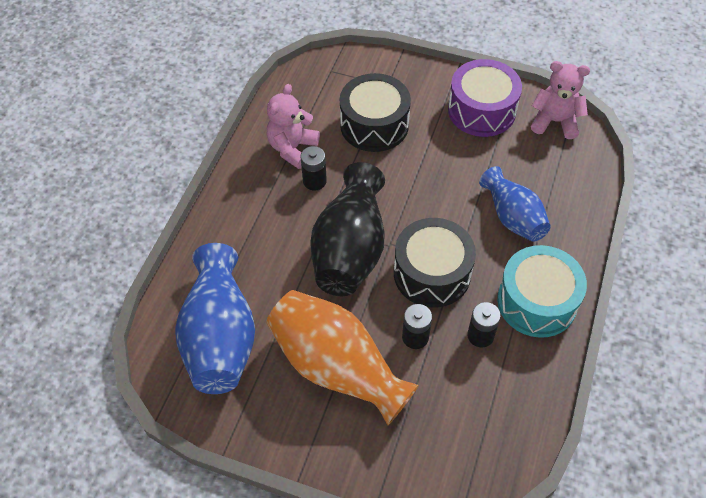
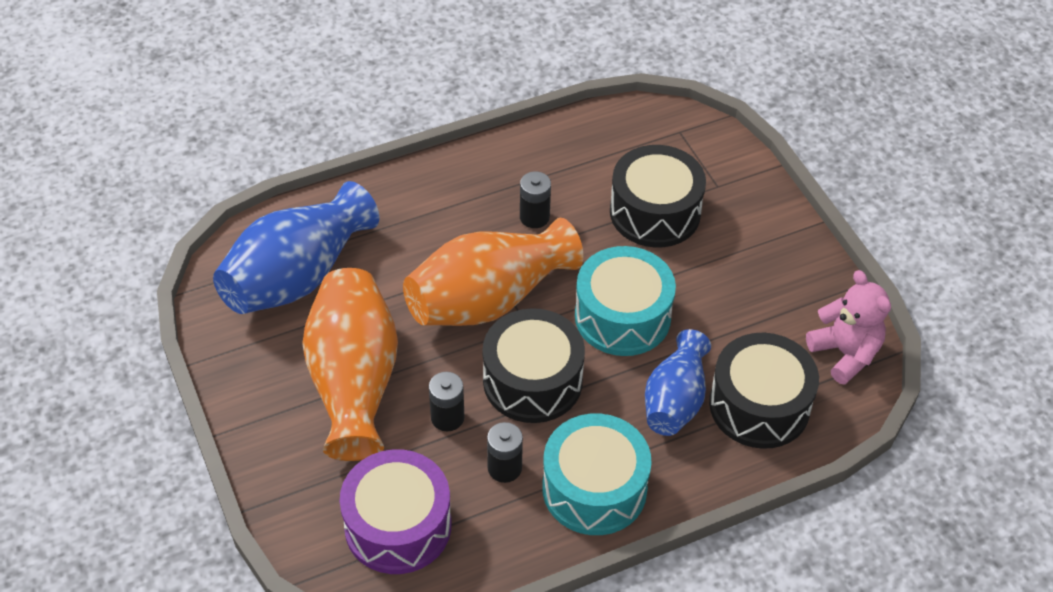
camera: 45 degrees right, 5 degrees down
pink teddy bear [267,84,320,169] -> none
black vase [311,162,385,296] -> orange vase [403,218,583,326]
purple drum [448,59,522,137] -> purple drum moved to [340,449,452,574]
none -> turquoise drum [575,246,676,356]
none -> black drum [709,333,819,449]

